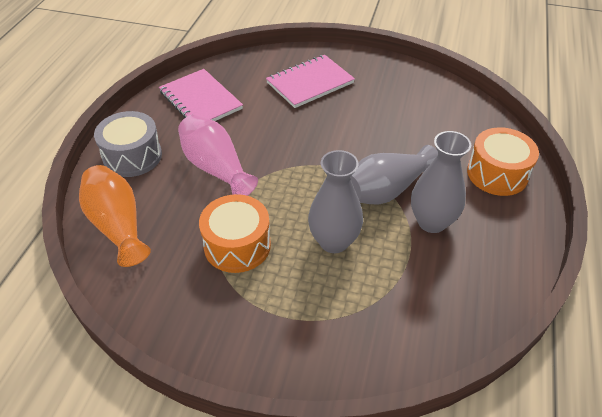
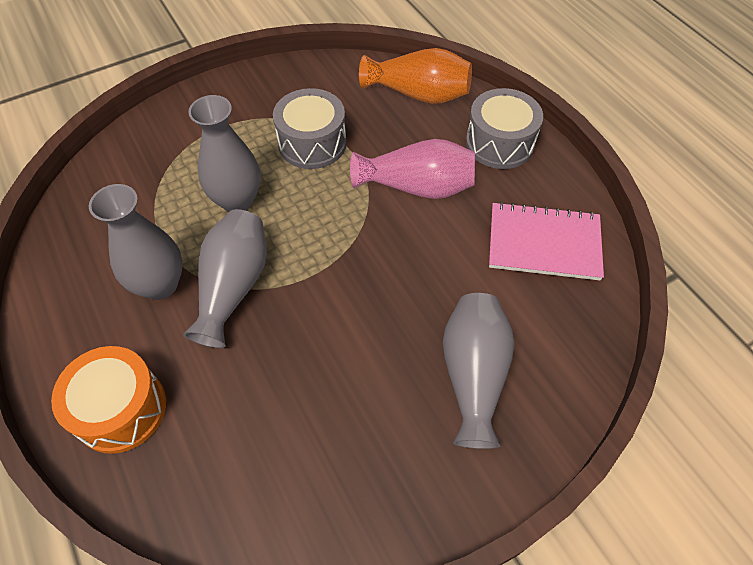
camera: 135 degrees right, 10 degrees up
orange drum [199,194,271,273] -> grey drum [273,88,347,169]
pink notebook [266,55,355,108] -> grey vase [443,293,514,449]

